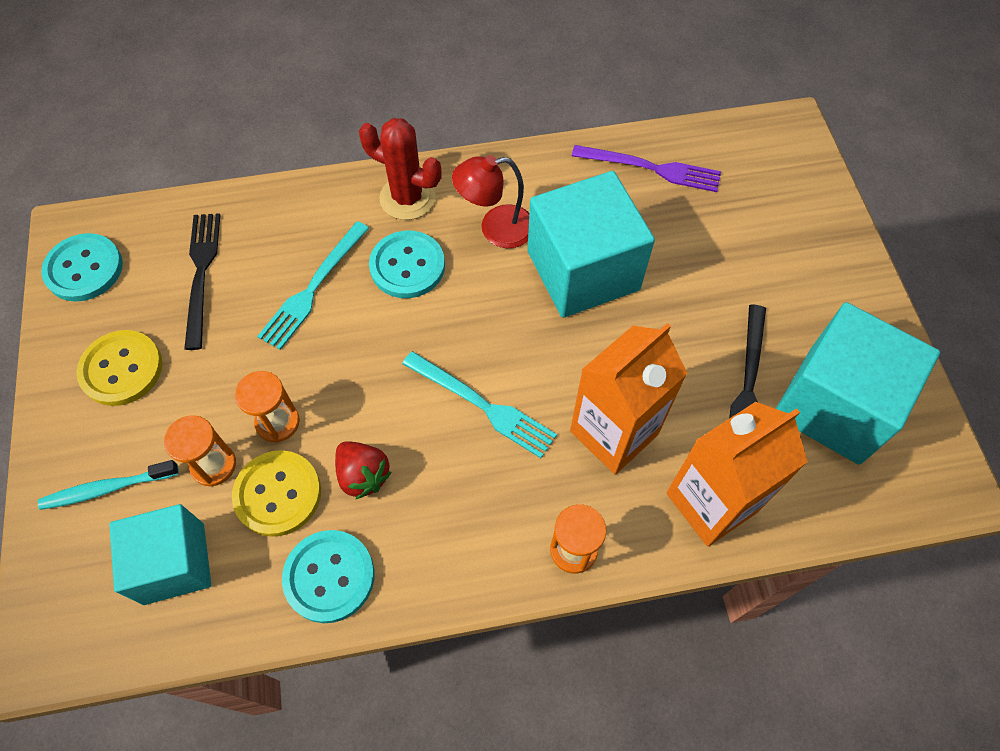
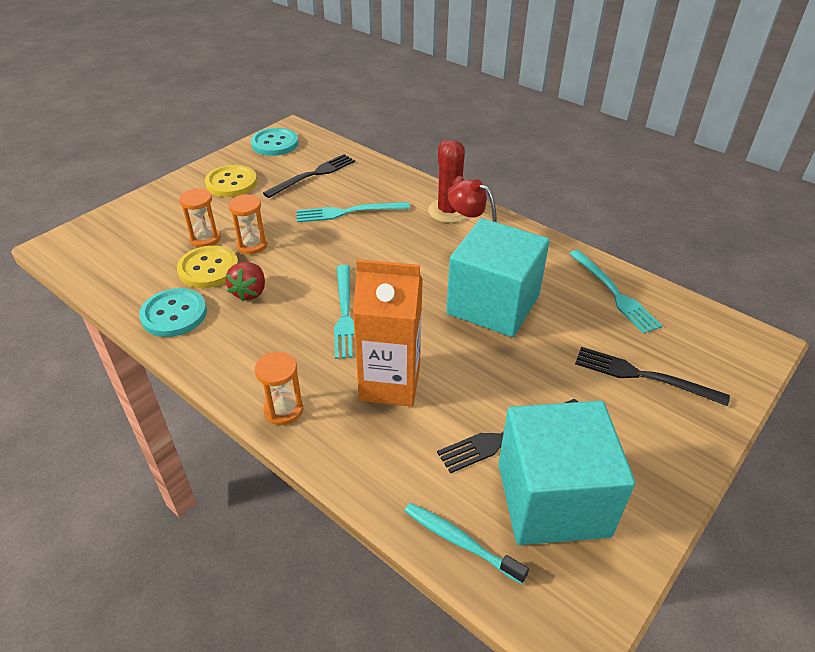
camera: 50 degrees right, 20 degrees down
turquoise toothbrush [38,460,179,510] -> turquoise toothbrush moved to [404,503,529,584]
turquoise cube [109,504,211,605] -> none
turquoise button [369,230,445,298] -> none
purple fork [572,145,721,192] -> turquoise fork [569,250,662,334]
orange carton [666,402,808,547] -> none
none -> black fork [575,347,730,406]

